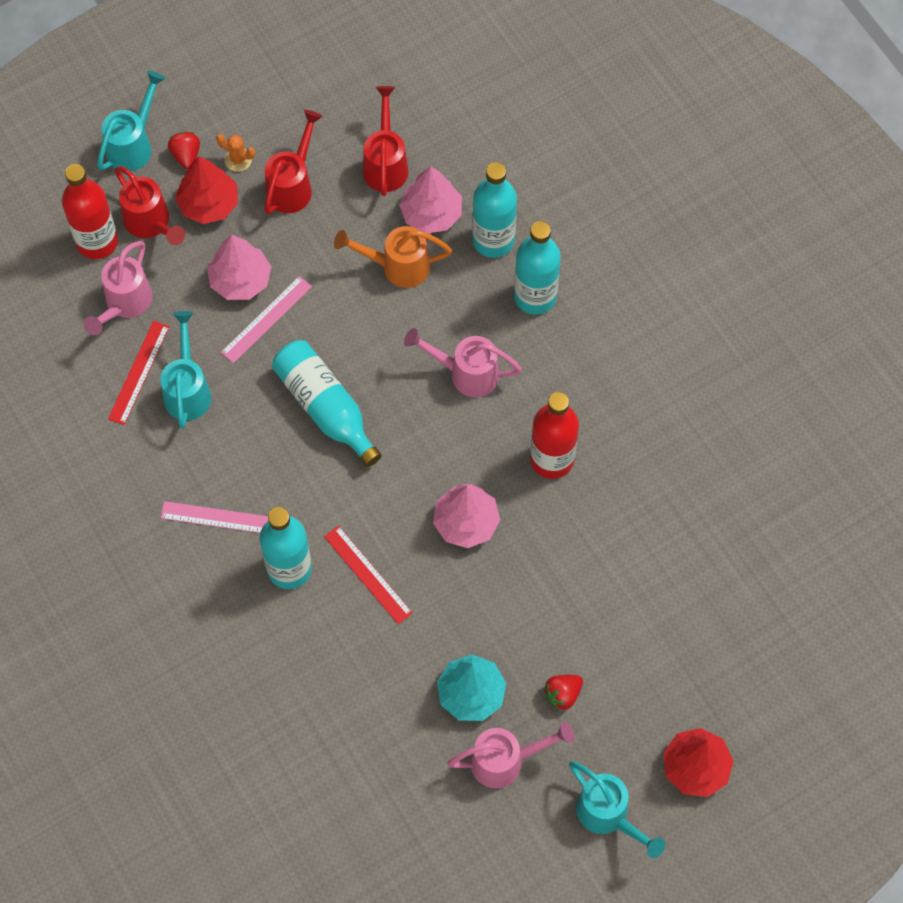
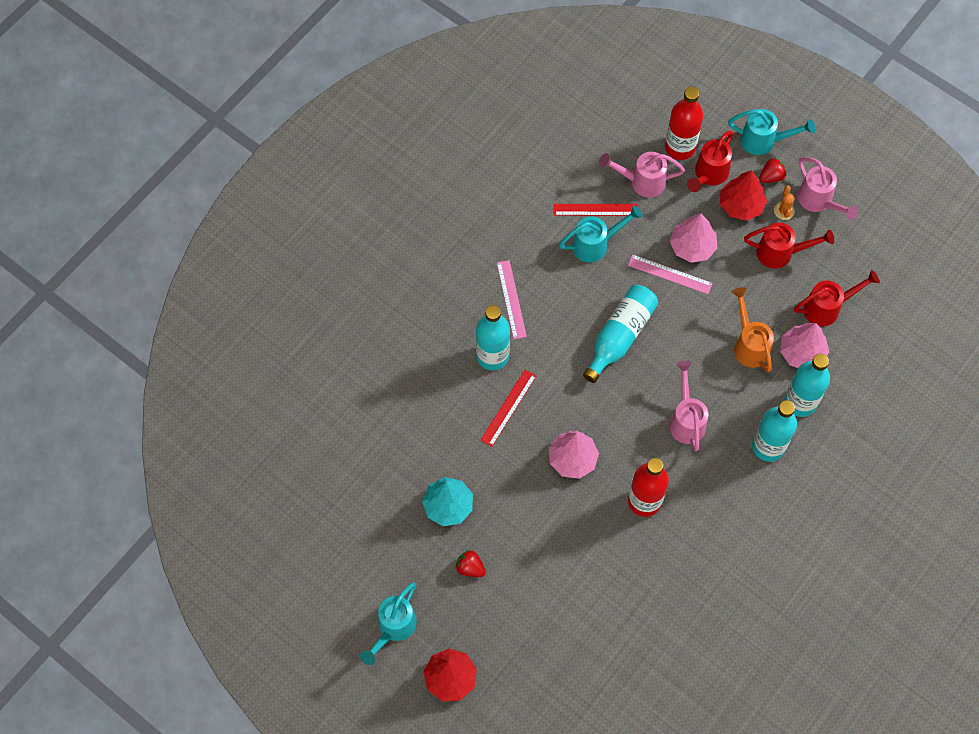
camera: 70 degrees right, 0 degrees up
pink watering can [447,722,574,788] -> pink watering can moved to [798,157,859,220]

